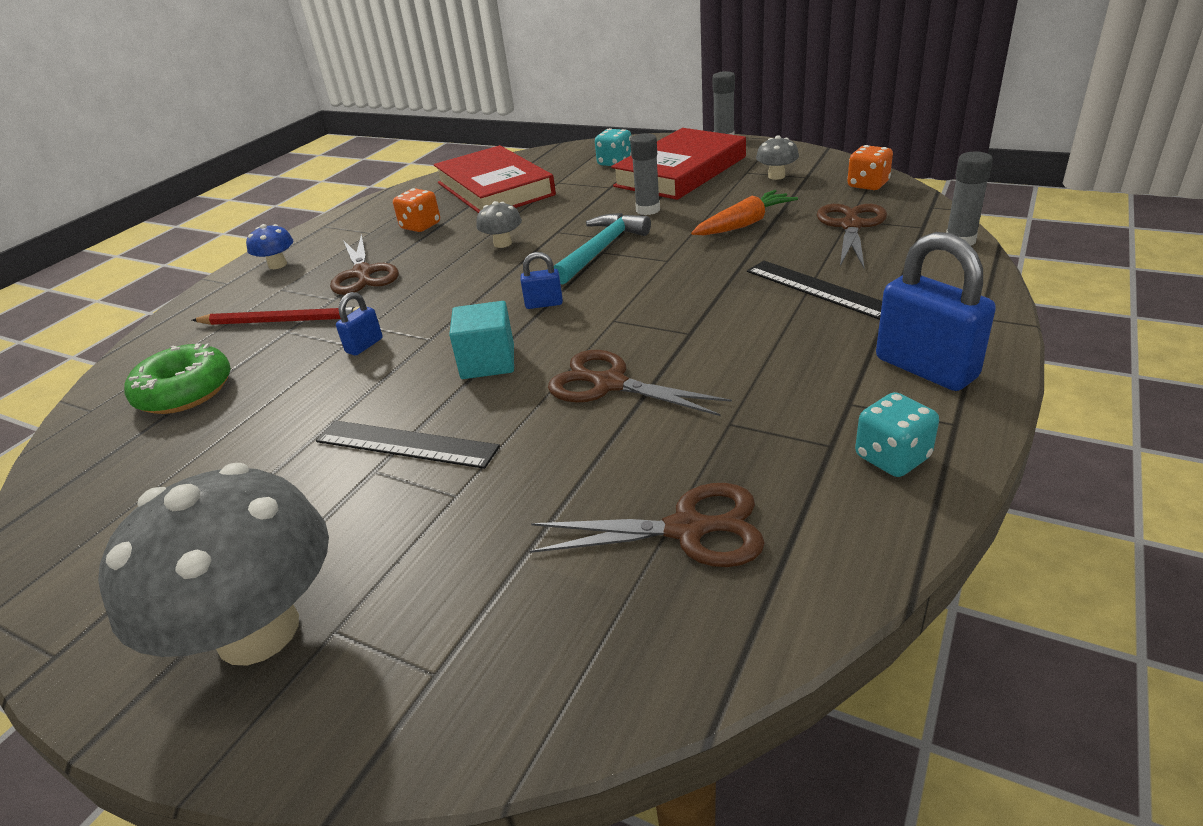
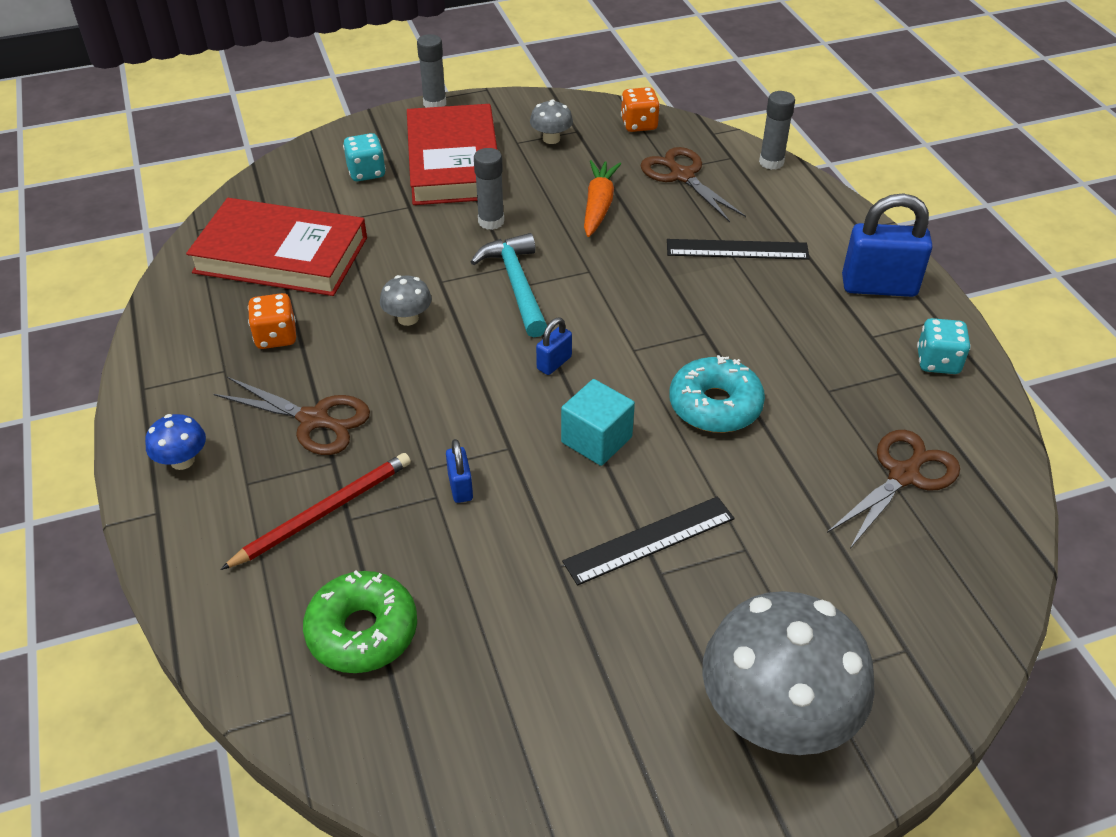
camera: 50 degrees left, 10 degrees up
brown scissors [548,350,732,416] -> turquoise donut [669,355,765,433]

